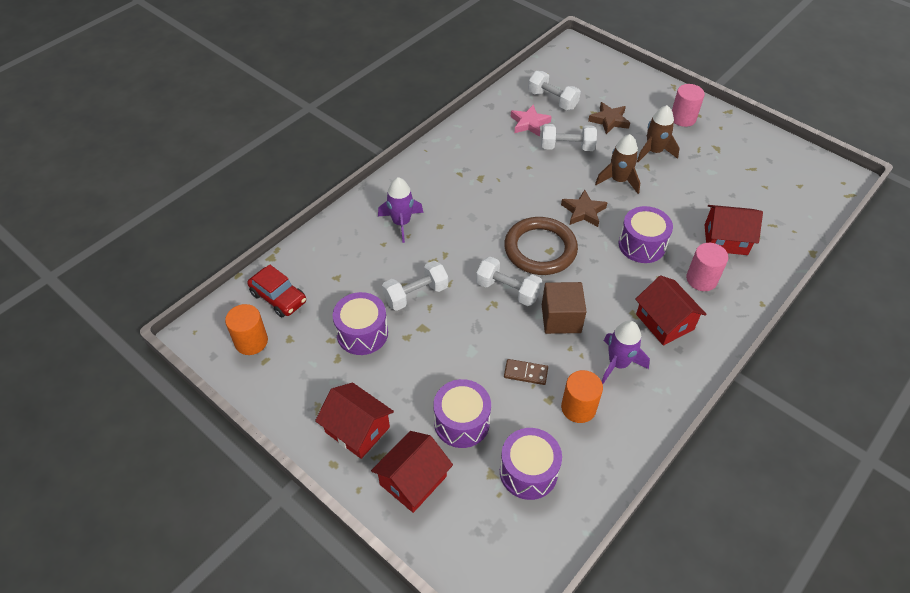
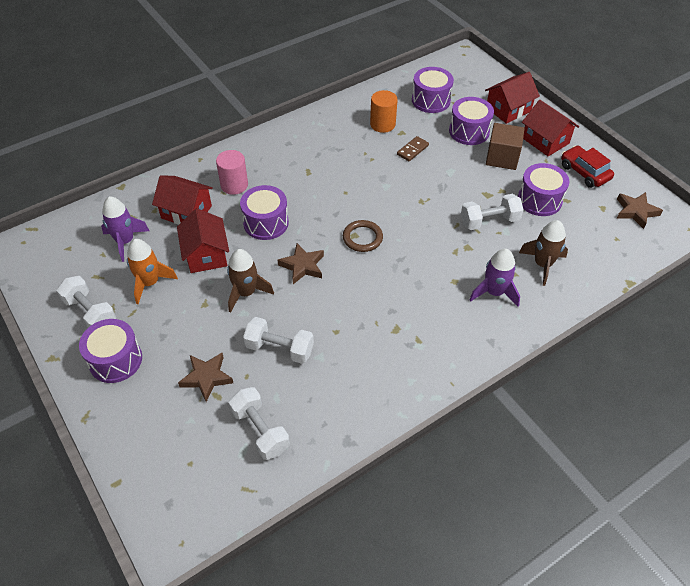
camera: 165 degrees left, 0 degrees up
orange cylinder [225,304,268,355] -> brown star [617,192,663,229]
red car [247,264,306,317] -> red car moved to [561,146,614,188]
white dumbbell [476,257,542,306] -> white dumbbell moved to [56,276,116,328]
brown ring [504,217,578,275] -> brown ring [343,220,383,252], size x0.57
brown domino [504,359,548,385] -> brown domino turned 75 degrees counterclockwise [397,136,429,161]
pink star [511,104,552,137] -> none
brown cube [542,282,587,334] -> brown cube moved to [486,123,525,170]
purple rocket [602,321,650,384] -> purple rocket moved to [101,196,150,262]
red house [635,275,707,345] -> red house moved to [177,208,229,273]
brown rocket [637,105,679,162] -> brown rocket moved to [519,220,568,286]
pink cylinder [672,84,705,127] -> purple drum [79,319,142,383]
none -> orange rocket [127,239,178,304]

